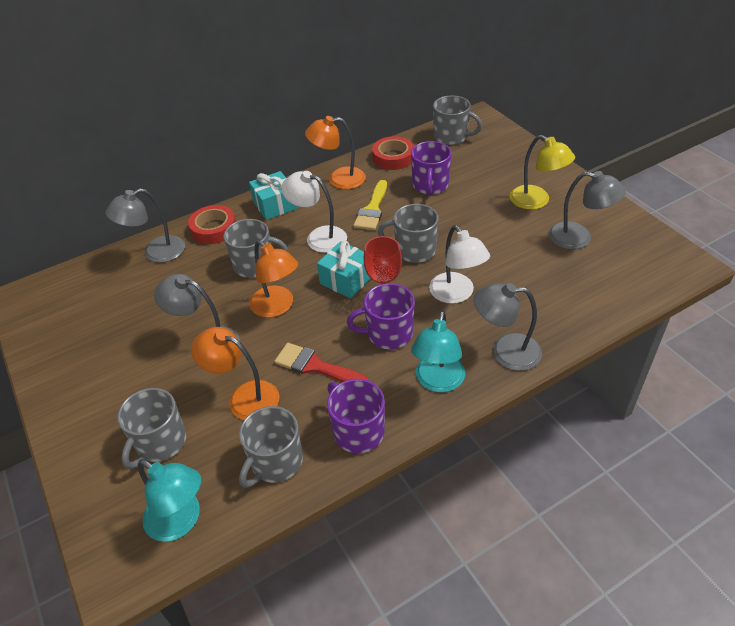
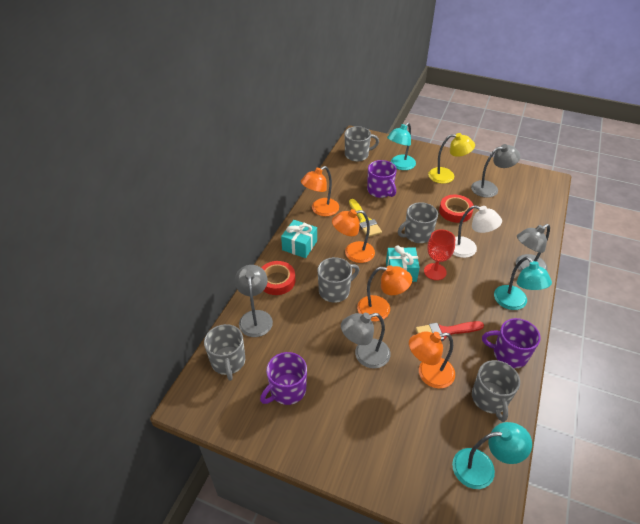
camera: 40 degrees left, 0 degrees up
grey lamp [105,189,185,263] -> grey lamp turned 150 degrees clockwise [235,265,273,337]
grey mug [117,388,186,469] -> grey mug moved to [204,324,245,381]
white lamp [281,171,347,253] -> orange lamp [332,209,375,263]
purple mug [347,283,415,349] -> purple mug moved to [260,352,307,405]
red tape [372,136,414,170] -> red tape moved to [439,195,474,223]
none -> turquoise lamp [387,122,416,170]

